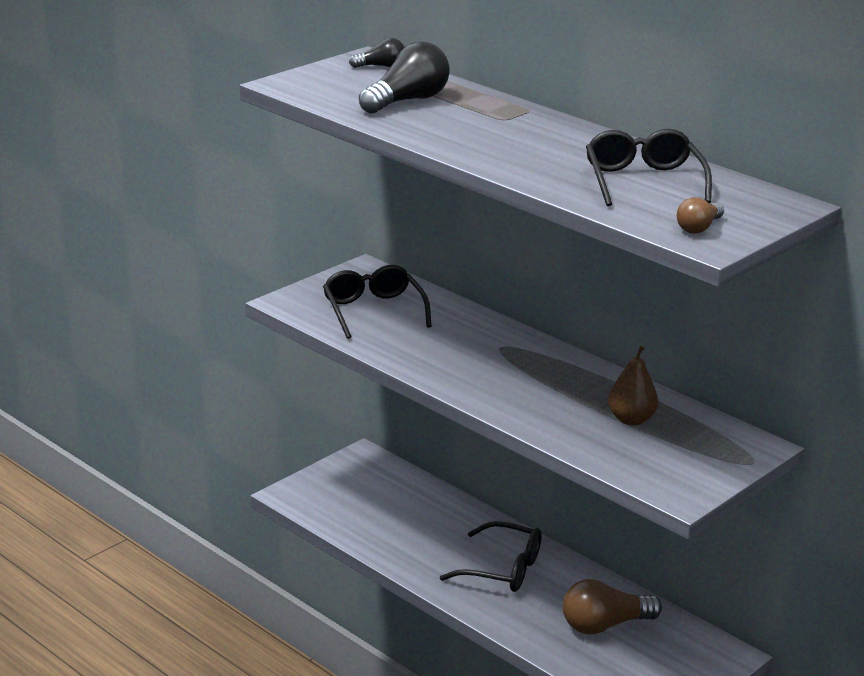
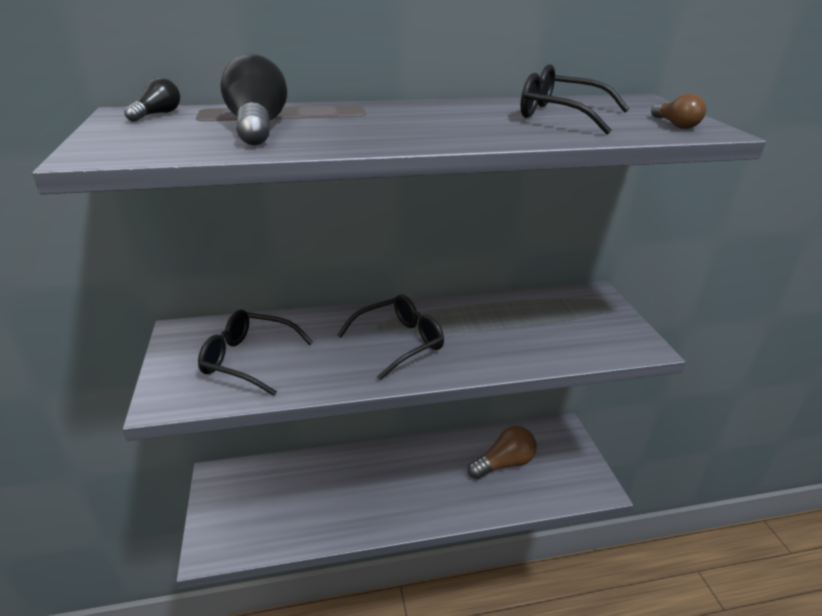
camera: 55 degrees left, 5 degrees up
black glasses [440,521,542,592] -> black glasses moved to [337,295,444,380]
brown light bulb [563,579,662,635] -> brown light bulb turned 135 degrees counterclockwise [468,426,537,479]
brown pear [608,346,658,425] -> none

